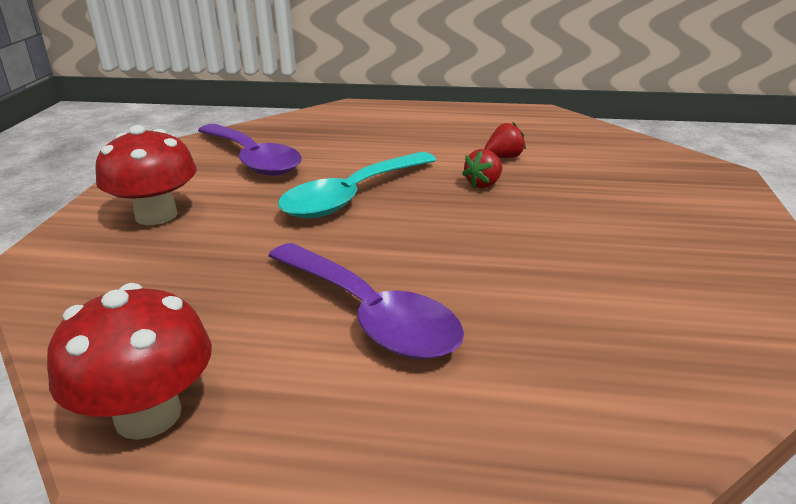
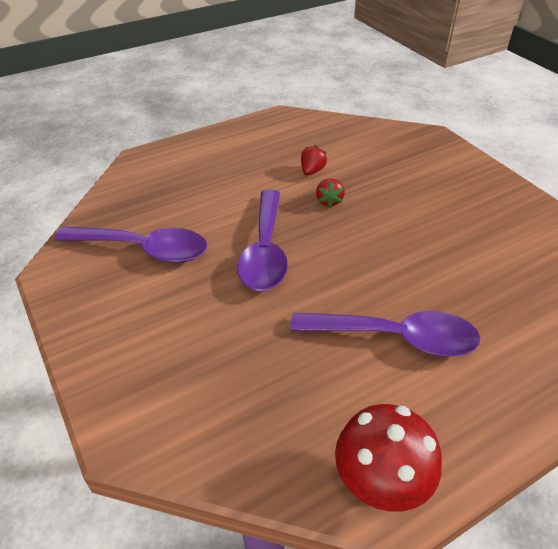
camera: 40 degrees left, 15 degrees up
red mushroom [95,125,196,225] -> none
turquoise spoon [278,152,437,218] -> purple spoon [237,190,288,291]

